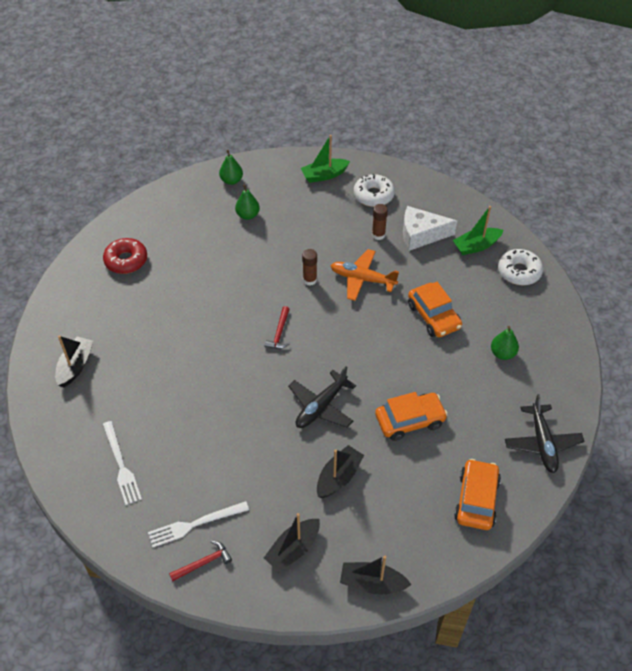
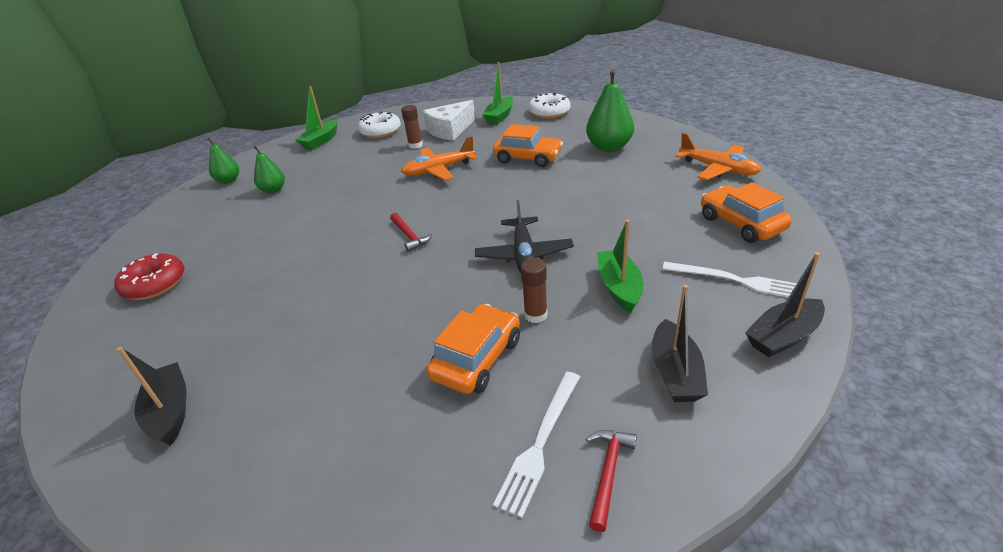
camera: 40 degrees left, 15 degrees down
white fork [103,421,142,505] -> white fork moved to [662,262,797,297]
brown glue stick [302,249,317,285] -> brown glue stick moved to [521,258,548,323]
black boat [317,445,364,498] -> green boat [597,220,644,313]
orange car [375,392,448,441] -> orange car moved to [427,304,520,394]
green pear [491,326,519,360] -> green pear [586,69,634,152], size x1.66
black plane [505,394,584,473] -> orange plane [675,133,761,180]

